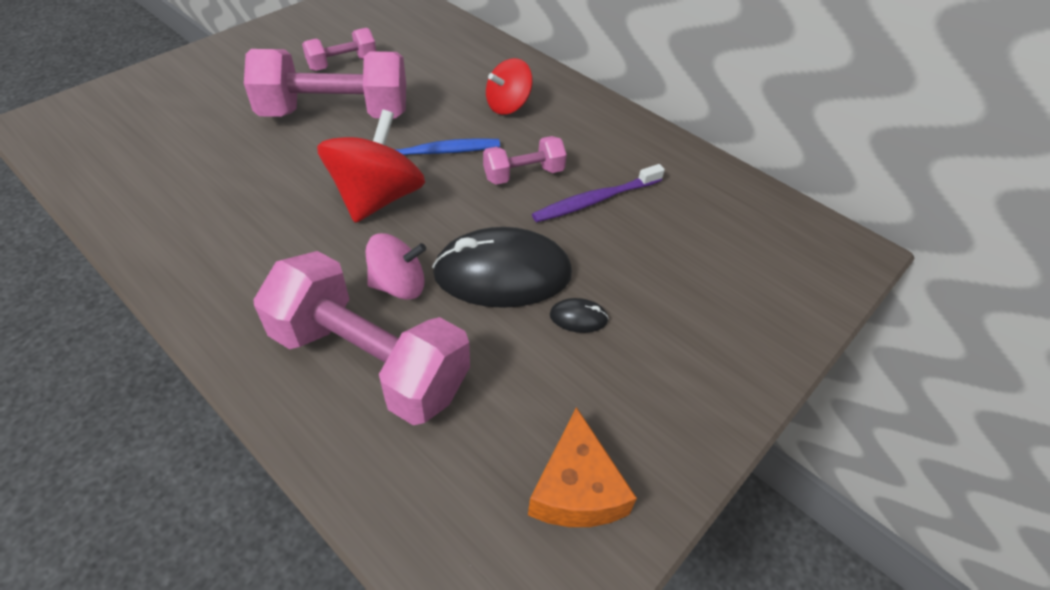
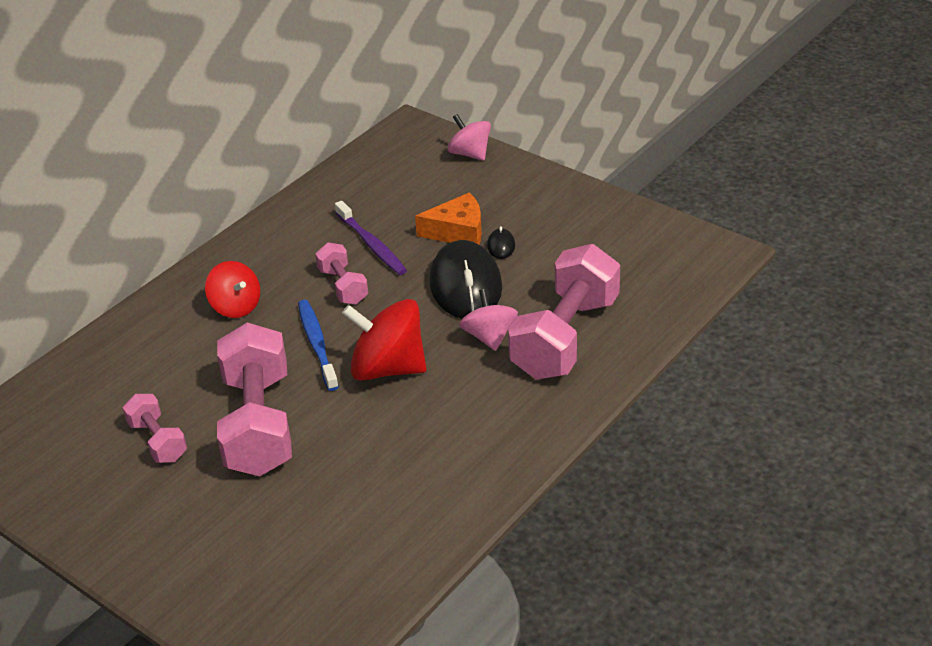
camera: 90 degrees left, 10 degrees down
orange cheese [528,407,637,527] -> orange cheese moved to [415,193,482,244]
none -> pink spinning top [447,114,491,161]

